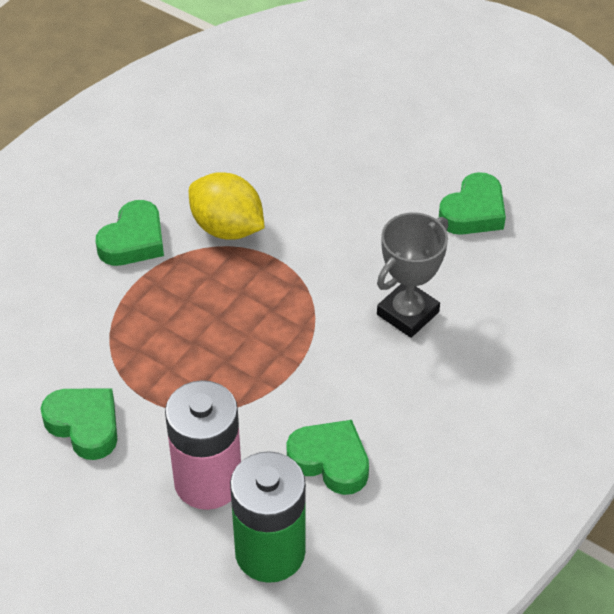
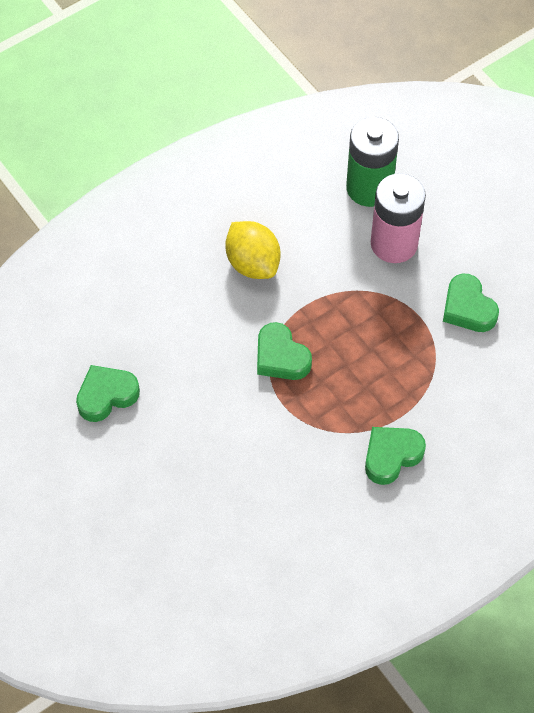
camera: 160 degrees left, 10 degrees up
yellow lemon [189,172,265,240] -> yellow lemon moved to [225,221,281,279]
green heart [286,420,369,495] -> green heart moved to [257,322,312,380]
grey trophy [377,212,448,338] -> none

